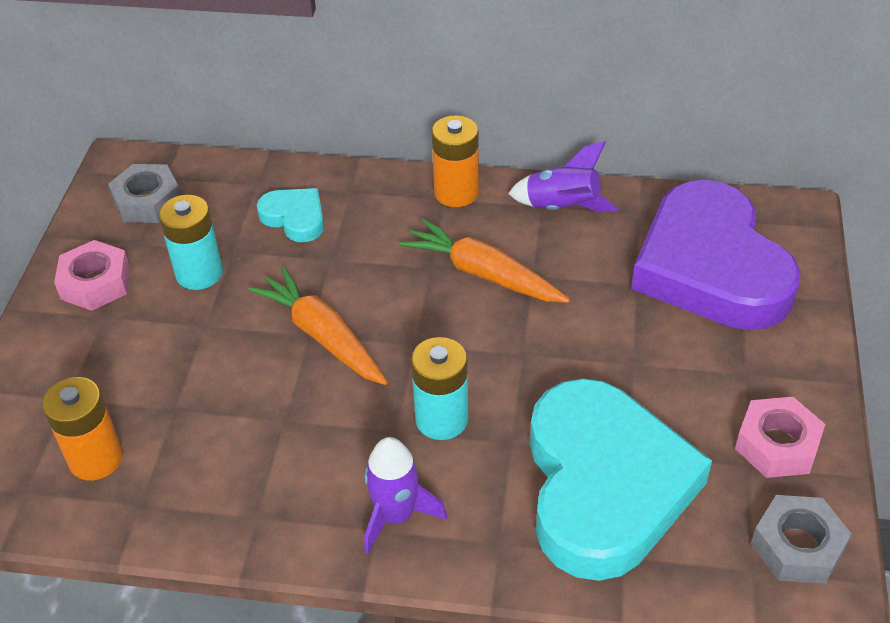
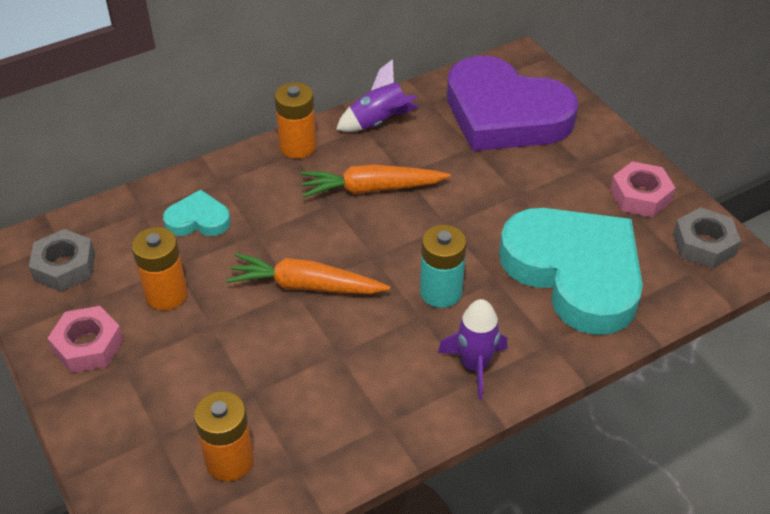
camera: 40 degrees left, 0 degrees up
turquoise battery [159,195,223,290] -> orange battery [132,227,188,310]

